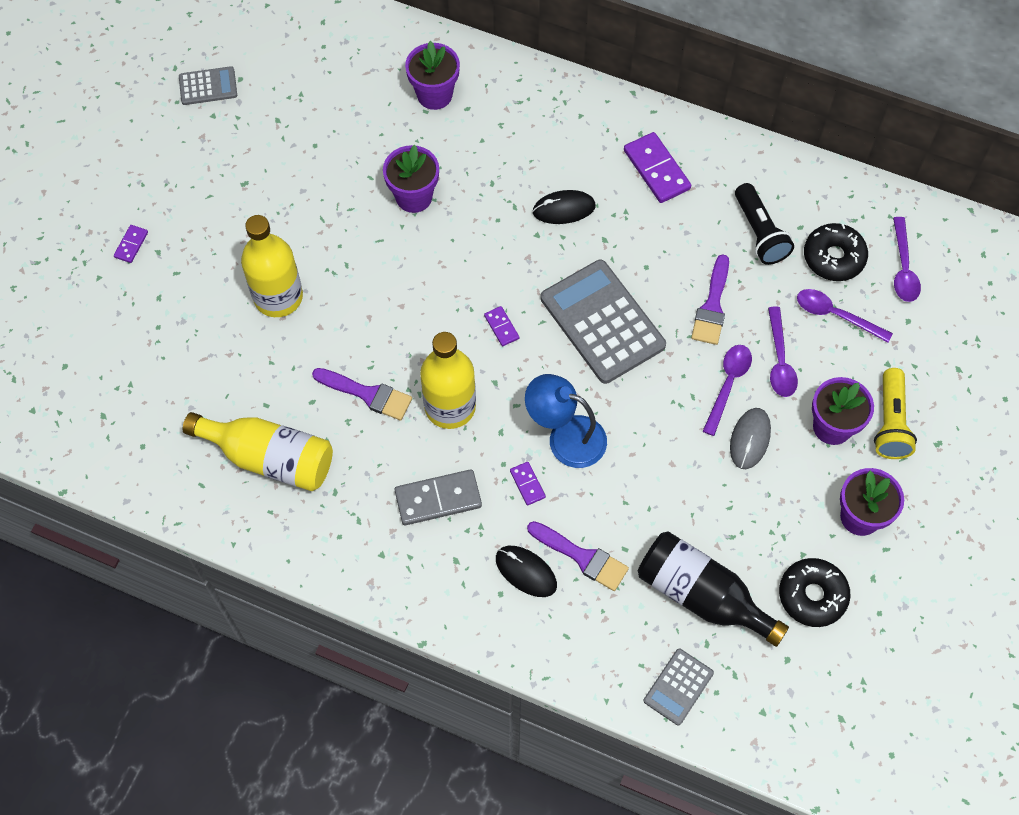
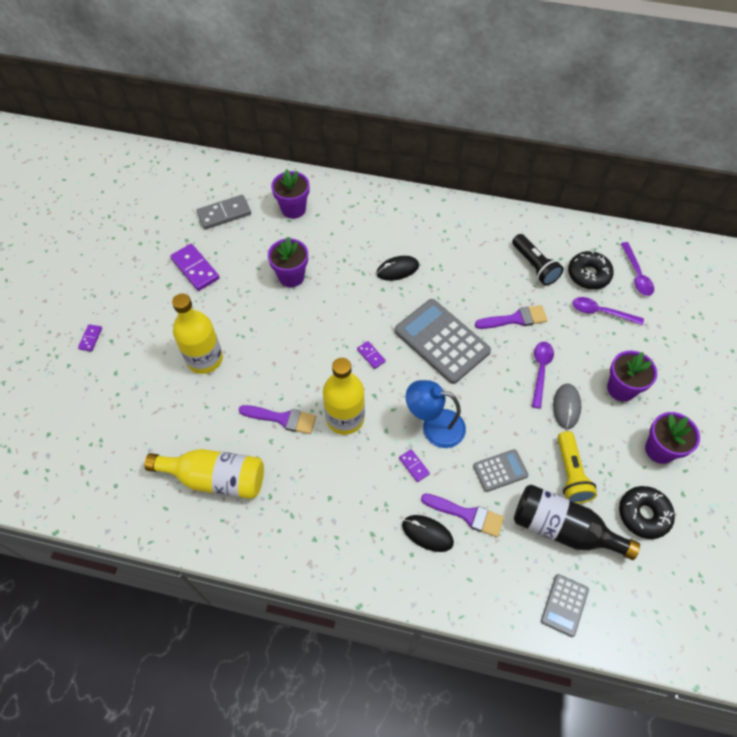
camera: 10 degrees left, 5 degrees down
grey calculator [179,66,237,105] -> grey calculator moved to [473,449,528,492]
grey domino [395,469,482,525] -> grey domino moved to [197,195,251,229]
purple domino [624,132,691,203] -> purple domino moved to [170,244,220,291]
purple brush [691,254,729,345] -> purple brush turned 105 degrees counterclockwise [475,305,548,329]
purple spoon [768,307,798,397] -> none
yellow flashlight [874,368,917,459] -> yellow flashlight moved to [558,431,597,504]

